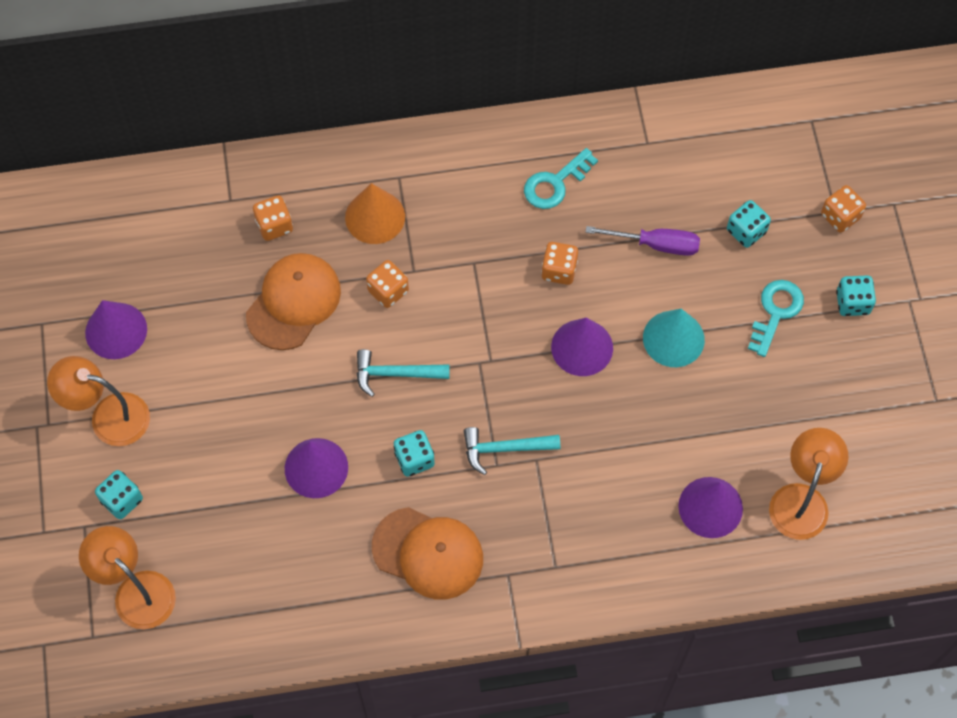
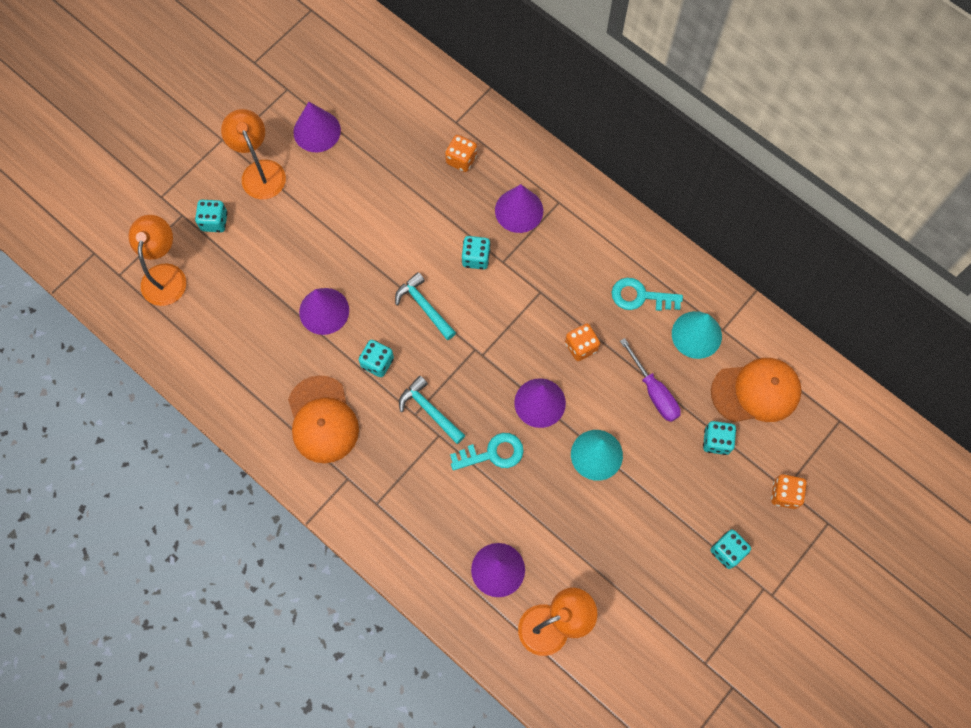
camera: 50 degrees right, 5 degrees up
orange cap [246,253,341,350] -> orange cap moved to [711,358,802,422]
orange cone [345,183,405,244] -> purple cone [495,184,543,233]
orange dice [366,260,409,308] -> turquoise dice [462,236,490,270]
turquoise key [748,280,804,357] -> turquoise key moved to [450,433,524,471]
none -> turquoise cone [672,311,722,359]

